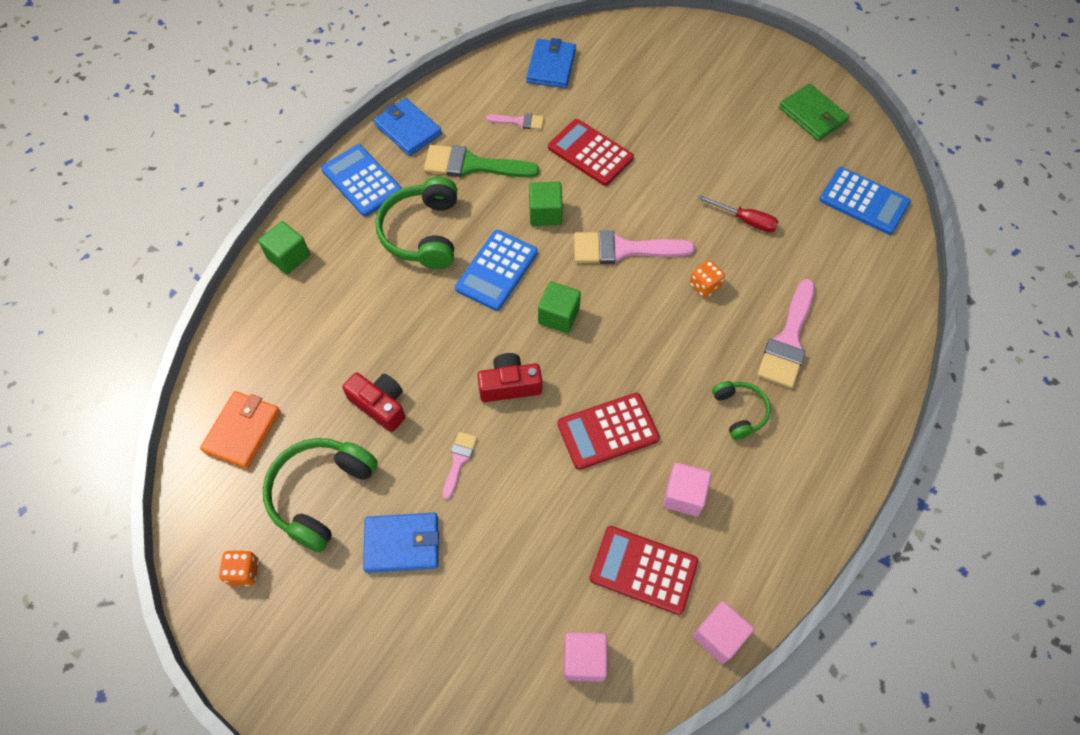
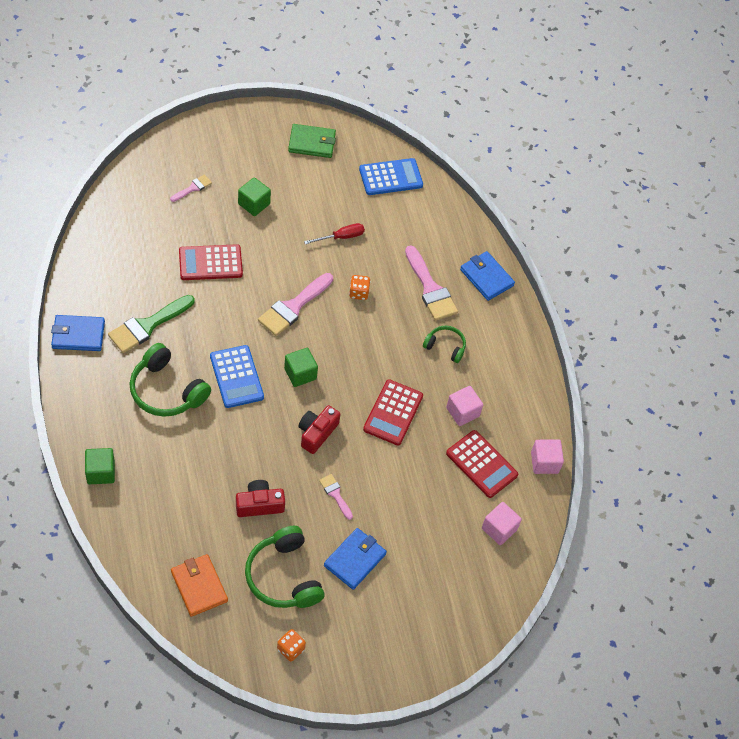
camera: 55 degrees left, 5 degrees down
blue calculator [321,144,402,216] -> none
pink brush [486,113,544,129] -> pink brush moved to [170,175,212,202]
blue wallet [526,38,576,88] -> blue wallet moved to [460,251,515,301]
green cube [529,182,563,226] -> green cube moved to [238,177,271,216]
red calculator [590,526,698,615] -> red calculator turned 105 degrees counterclockwise [446,430,518,498]

